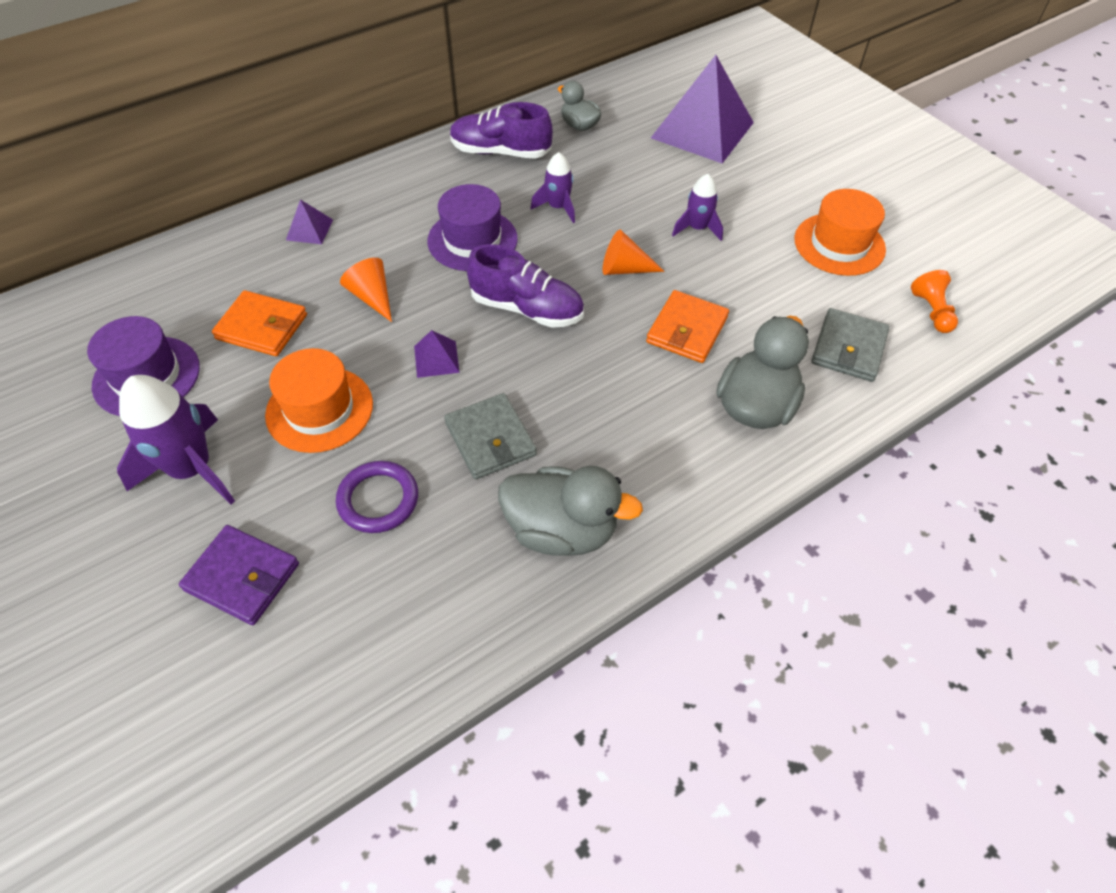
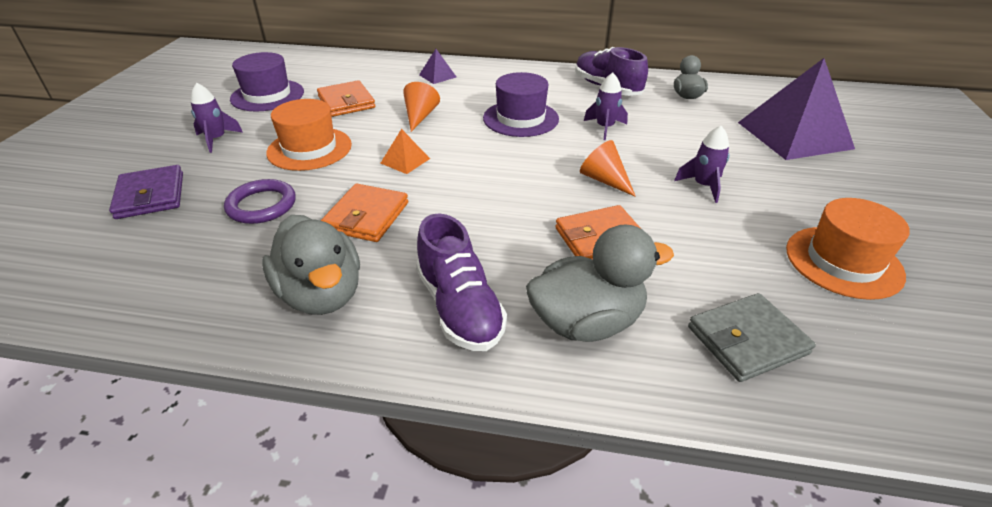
camera: 45 degrees right, 15 degrees down
purple rocket [117,375,235,504] -> purple rocket [191,83,243,153], size x0.57
purple pyramid [414,330,460,378] -> orange pyramid [380,129,430,174]
grey wallet [444,393,537,480] -> orange wallet [321,184,408,242]
purple shoe [467,244,584,328] -> purple shoe moved to [416,213,507,351]
orange pawn [911,270,958,333] -> none

